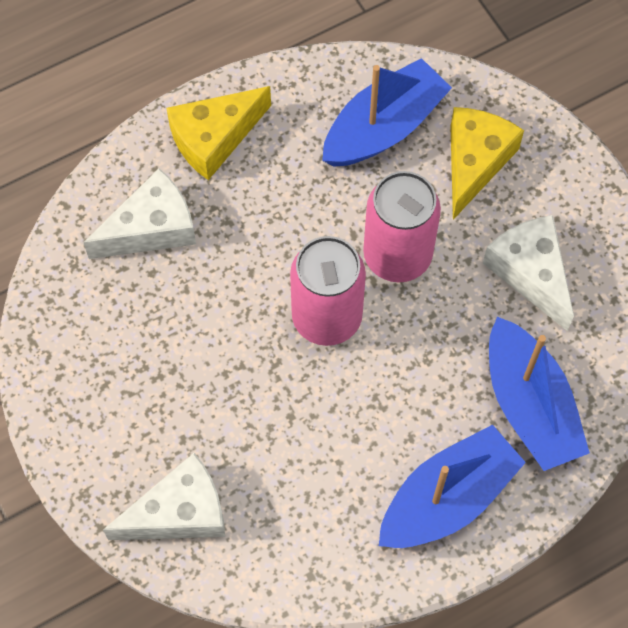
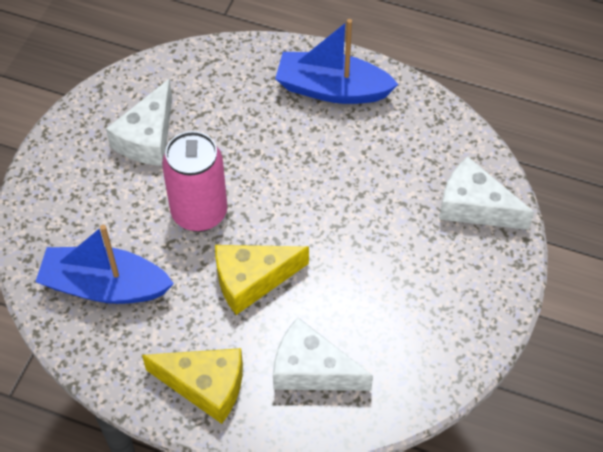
camera: 130 degrees left, 10 degrees down
pink can [290,236,366,346] -> none
yellow cheese [450,107,524,220] -> yellow cheese moved to [215,245,309,315]
blue boat [489,317,590,471] -> none

